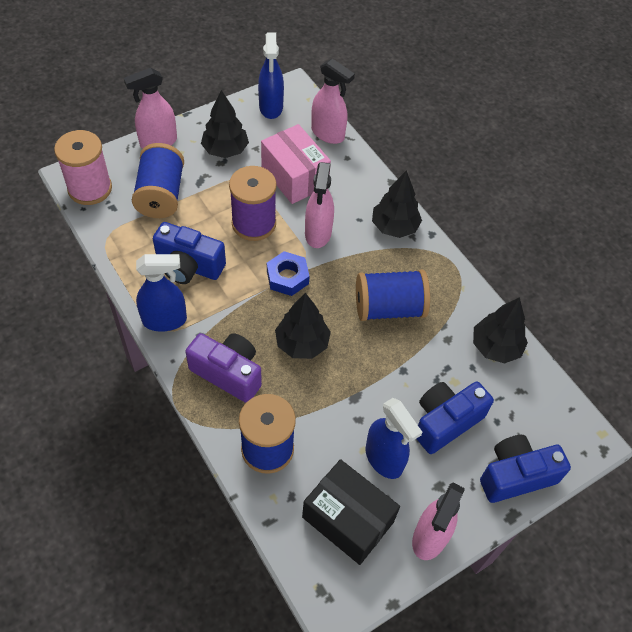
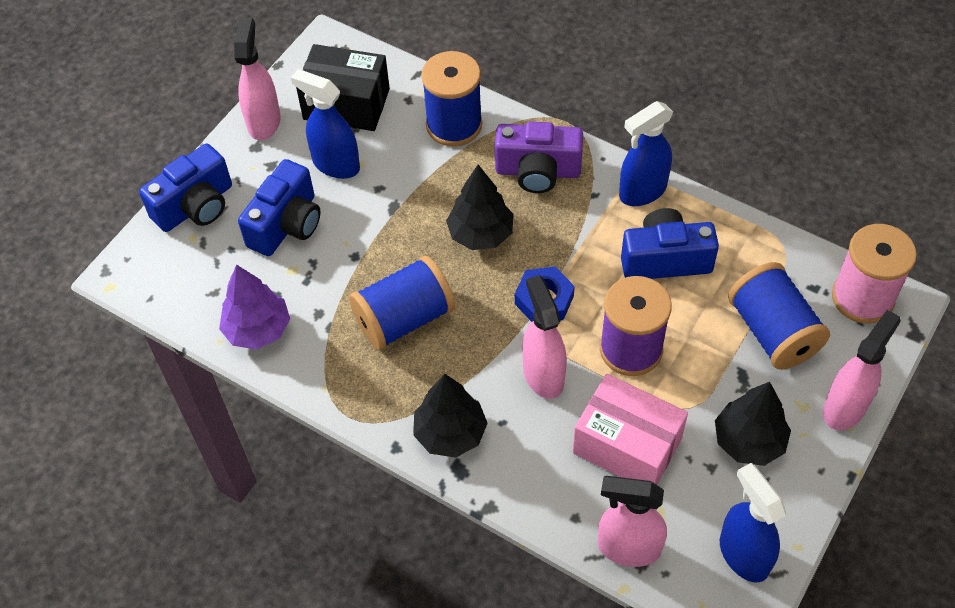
camera: 160 degrees right, 0 degrees up
black tree [473,297,528,364] -> purple tree [219,264,290,350]

